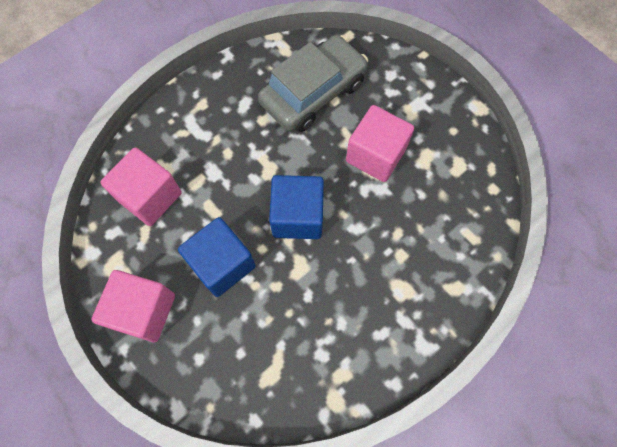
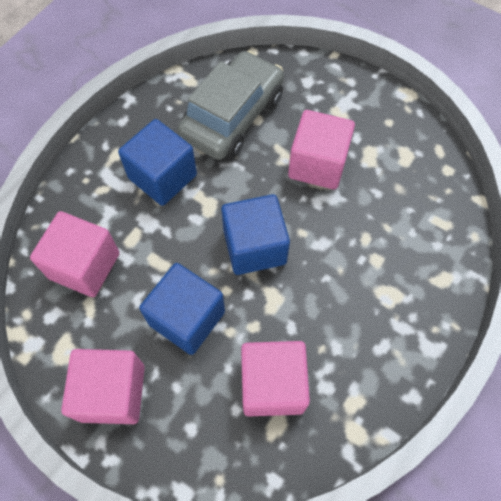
camera: 15 degrees left, 5 degrees down
none -> blue cube [118,119,197,206]
none -> pink cube [241,341,310,416]

